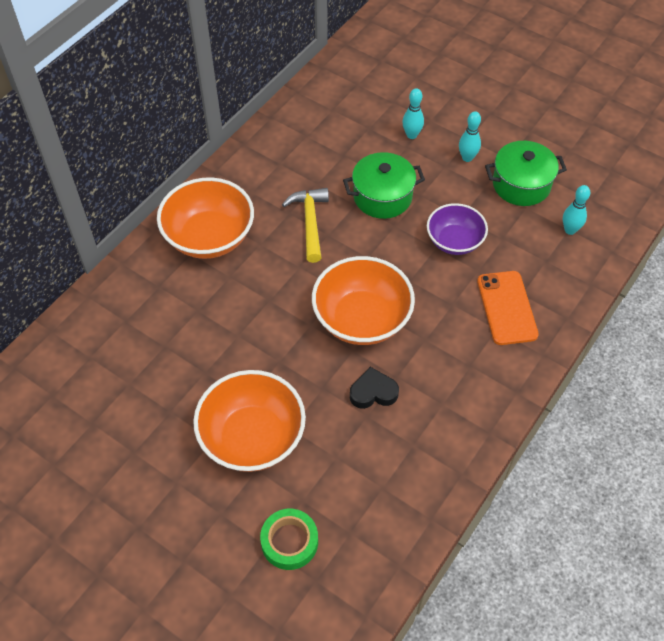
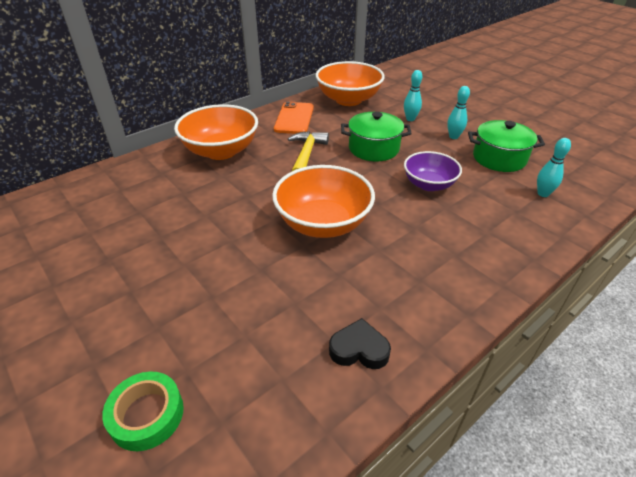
camera: 15 degrees right, 15 degrees down
orange bowl [193,370,306,472] -> orange bowl moved to [316,61,385,106]
black heart [350,367,399,409] -> black heart moved to [329,318,391,369]
orange phone [477,271,539,345] -> orange phone moved to [274,101,314,134]

